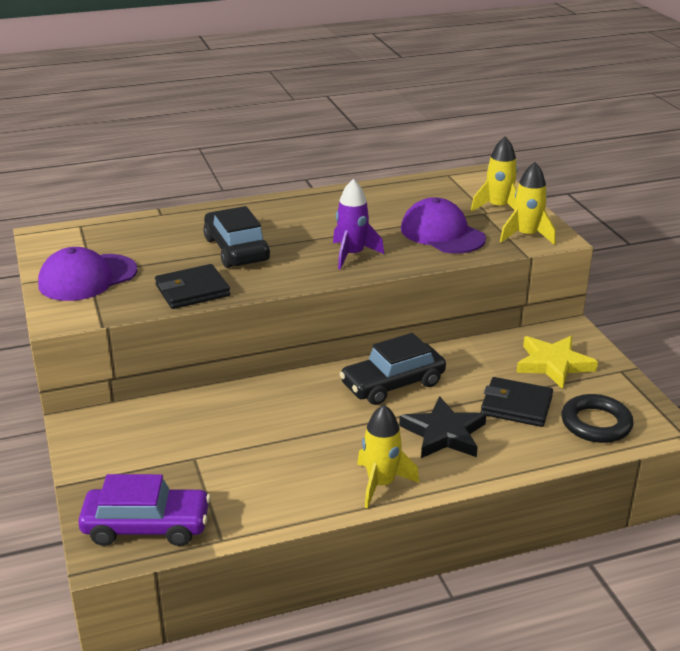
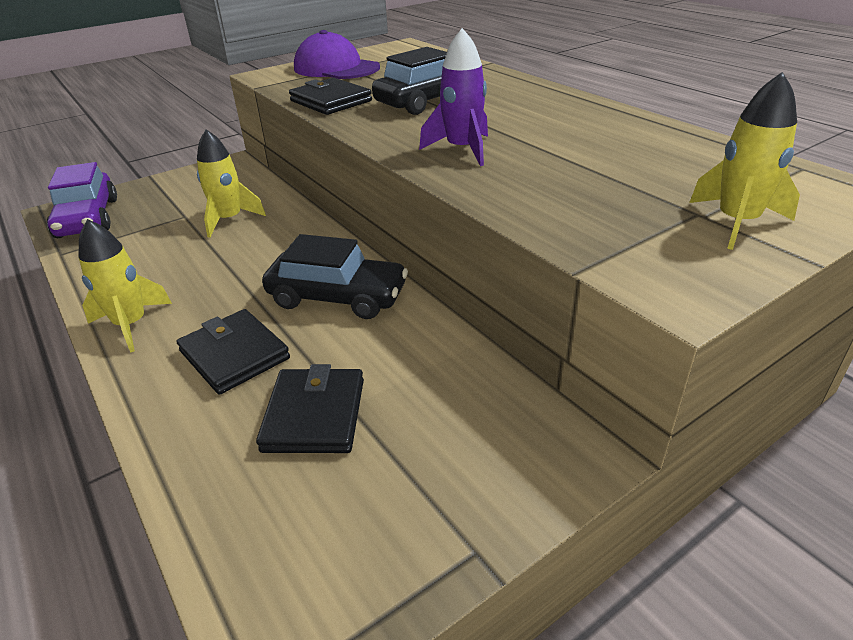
camera: 75 degrees right, 5 degrees up
black car [339,333,446,405] -> black car turned 150 degrees clockwise [262,234,408,319]
black star [399,396,487,458] -> black wallet [177,309,290,395]
purple cap [401,197,486,254] -> none
yellow rocket [500,162,556,245] -> yellow rocket moved to [197,129,266,238]
yellow star [516,336,598,389] -> none
black ring [561,394,634,443] -> none

